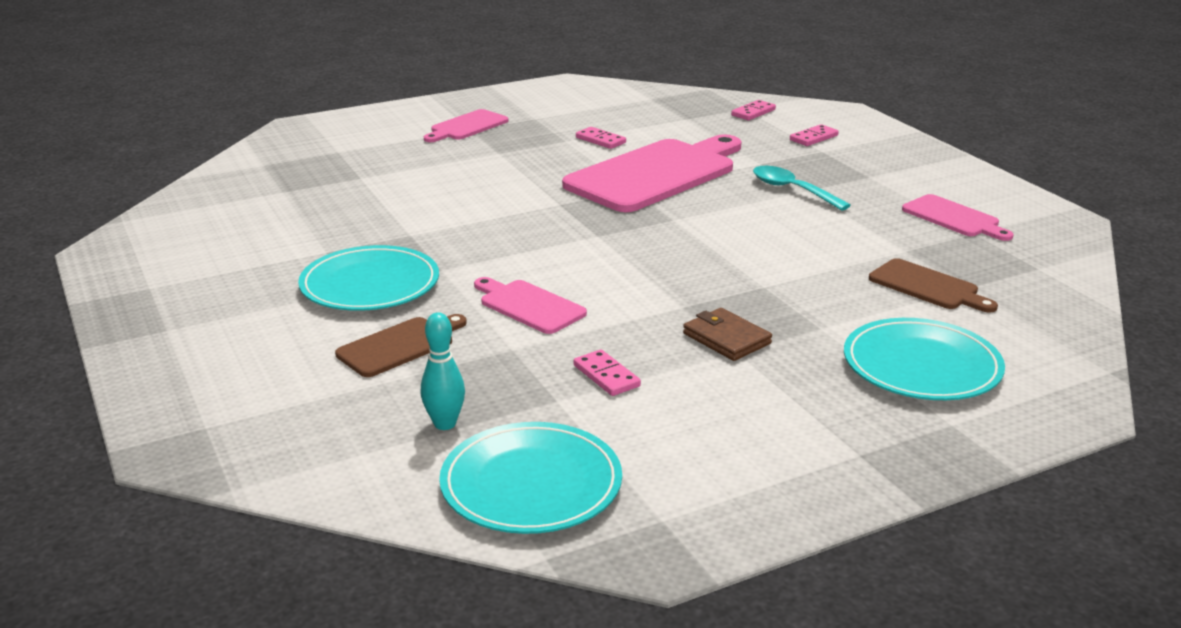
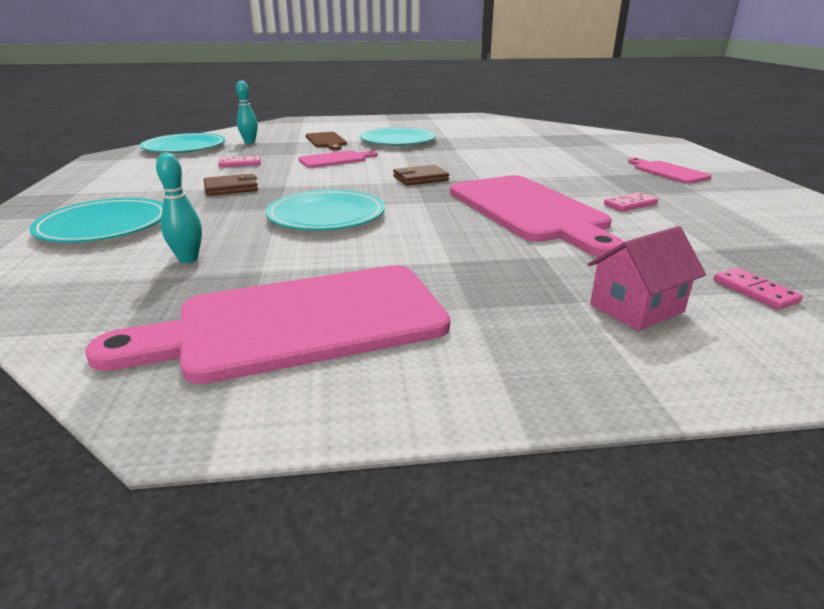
camera: 110 degrees right, 0 degrees up
turquoise spoon [753,166,851,211] -> none
pink domino [790,124,839,146] -> pink house [588,226,706,331]
brown cutting board [869,258,998,313] -> turquoise bowling pin [156,153,202,263]
pink cutting board [902,194,1013,241] -> pink cutting board [85,265,450,384], size x2.04
none -> turquoise plate [266,190,385,230]
none -> brown wallet [393,165,449,186]

